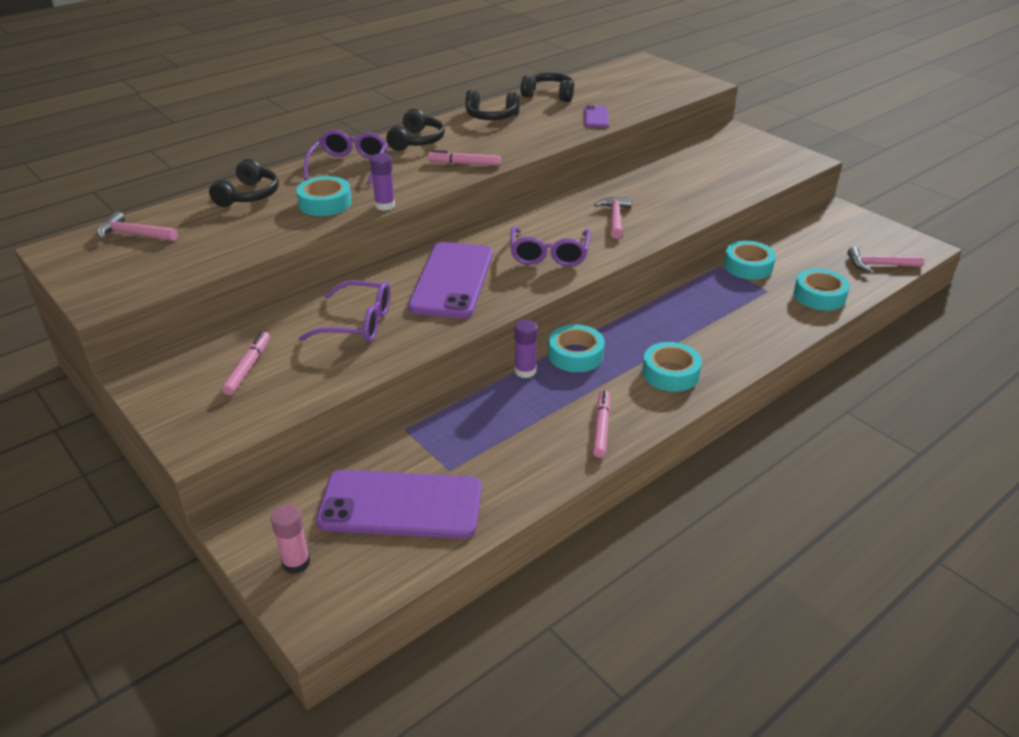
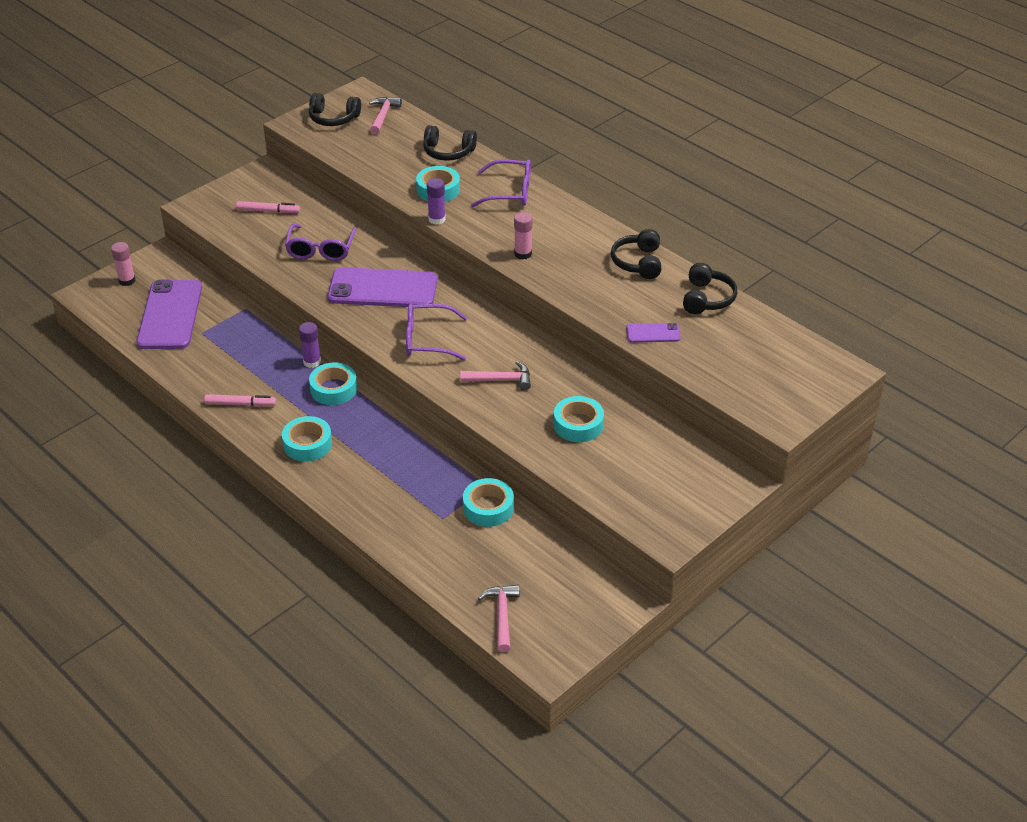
camera: 85 degrees right, 5 degrees up
black headphones [386,109,445,151] -> black headphones moved to [309,93,361,126]
pink marker [428,150,501,166] -> pink glue stick [514,212,533,259]
turquoise tape [794,269,850,310] -> turquoise tape moved to [554,396,604,442]

